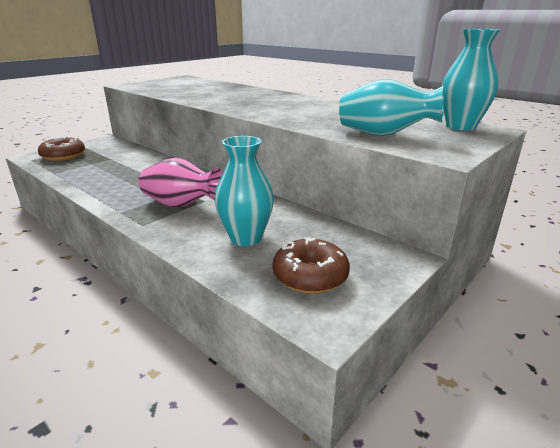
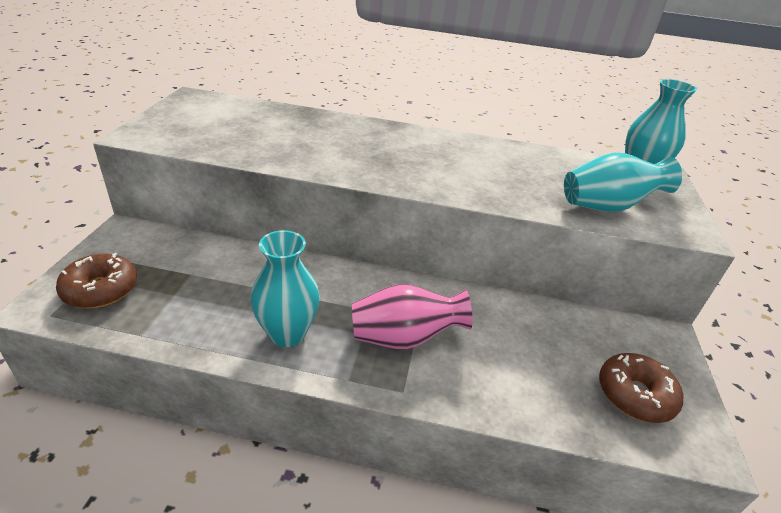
camera: 35 degrees left, 10 degrees up
turquoise vase [215,136,274,246] -> turquoise vase moved to [251,230,320,347]

